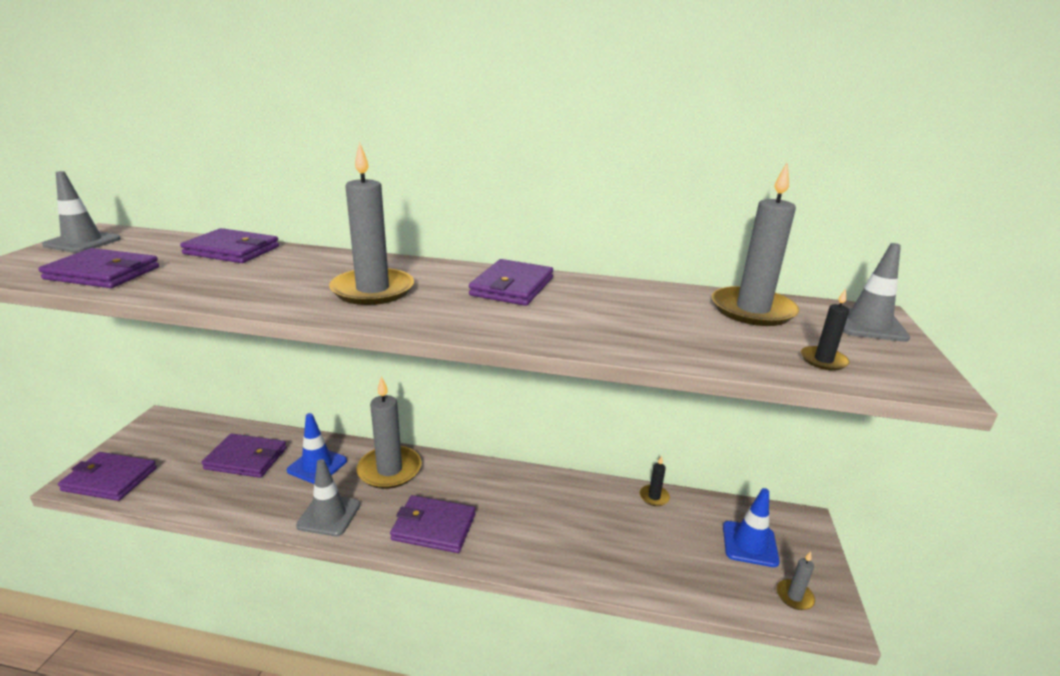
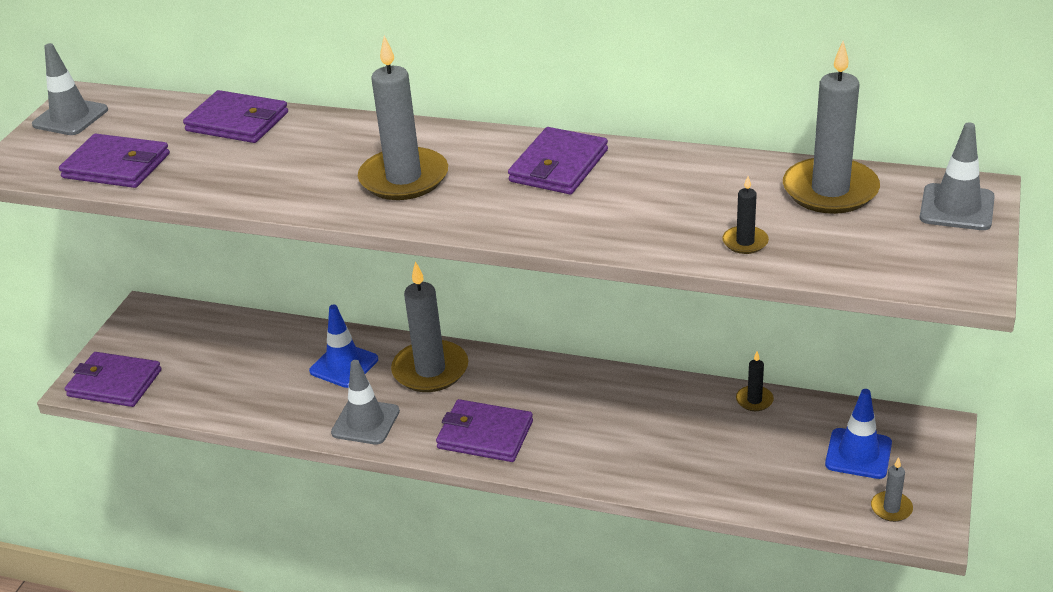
camera: 10 degrees right, 10 degrees up
purple wallet [201,433,287,478] -> none
black candle [801,289,849,371] -> black candle moved to [722,176,769,254]

